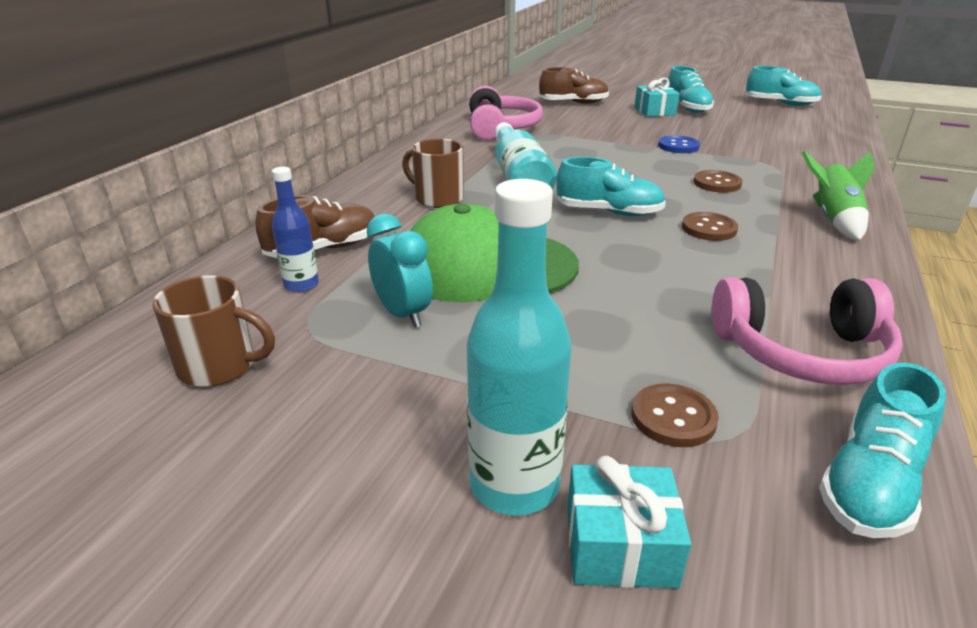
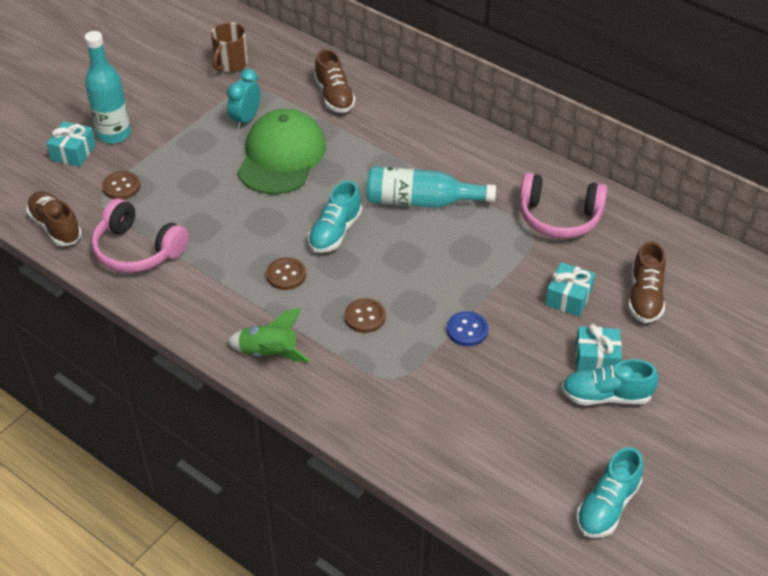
camera: 105 degrees right, 15 degrees up
blue bottle [272,167,319,292] -> none
turquoise clock [367,213,433,328] -> turquoise clock turned 135 degrees clockwise [227,69,261,129]
brown mug [402,139,464,208] -> none
pink headphones [712,277,903,385] -> pink headphones turned 75 degrees counterclockwise [92,198,189,273]
turquoise shoe [819,363,946,538] -> brown shoe [26,191,82,246]
none -> turquoise gift [545,262,595,317]

